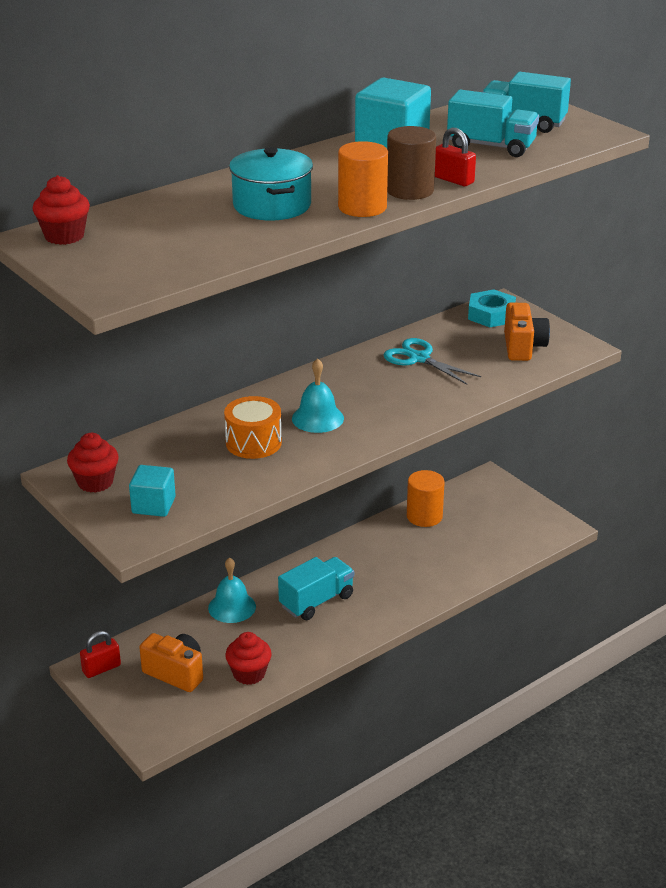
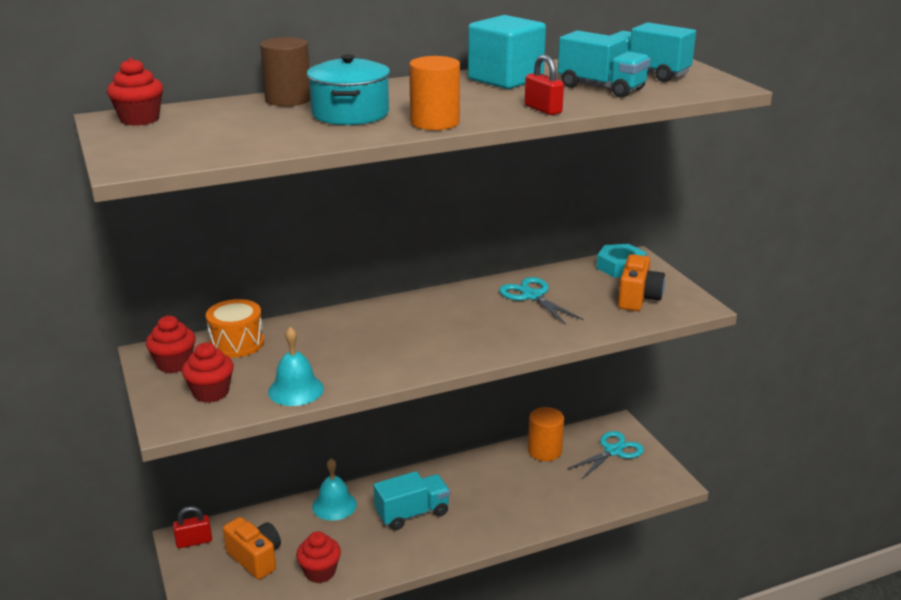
camera: 15 degrees right, 5 degrees down
turquoise cube [129,465,176,517] -> red cupcake [182,342,234,403]
orange drum [224,396,282,459] -> orange drum moved to [206,299,264,358]
turquoise bell [292,358,344,433] -> turquoise bell moved to [268,327,324,406]
brown cylinder [387,126,436,200] -> brown cylinder moved to [260,37,311,106]
none -> turquoise scissors [567,431,644,480]

